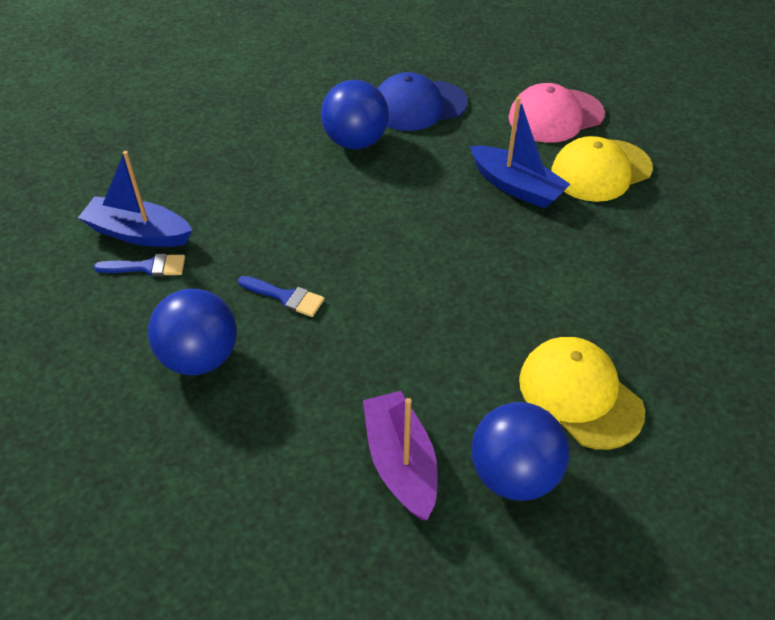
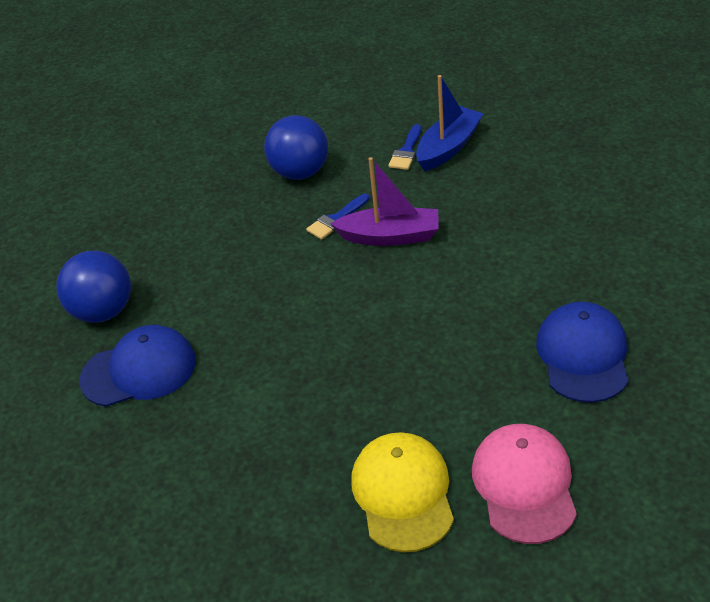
camera: 115 degrees right, 5 degrees down
blue ball [321,80,389,149] -> none
purple boat [363,391,438,520] -> purple boat moved to [331,157,439,246]
blue boat [470,97,571,209] -> none
yellow cap [519,337,645,450] -> blue cap [79,325,196,407]

